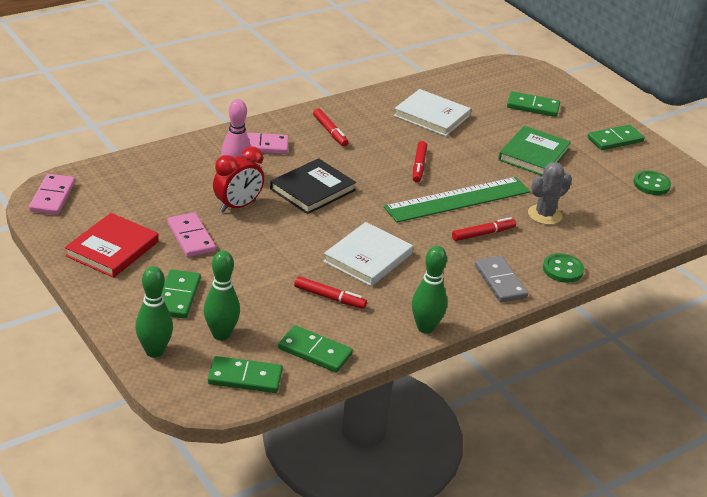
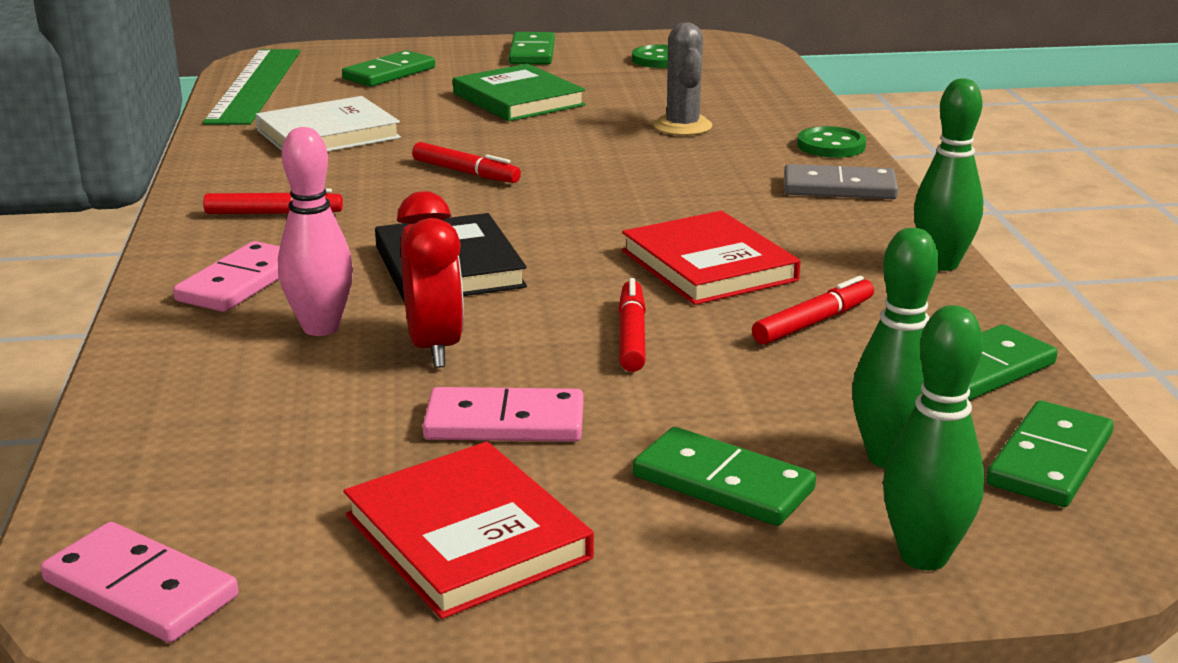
camera: 60 degrees left, 10 degrees down
white book [323,222,413,286] -> red book [622,211,801,305]
green ruler [384,177,530,223] -> green ruler moved to [203,49,300,125]
red marker [452,217,516,241] -> red marker moved to [618,278,646,372]

